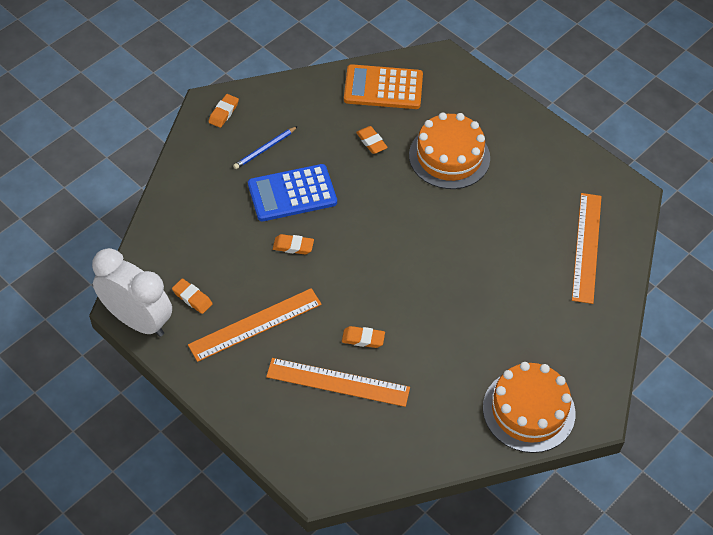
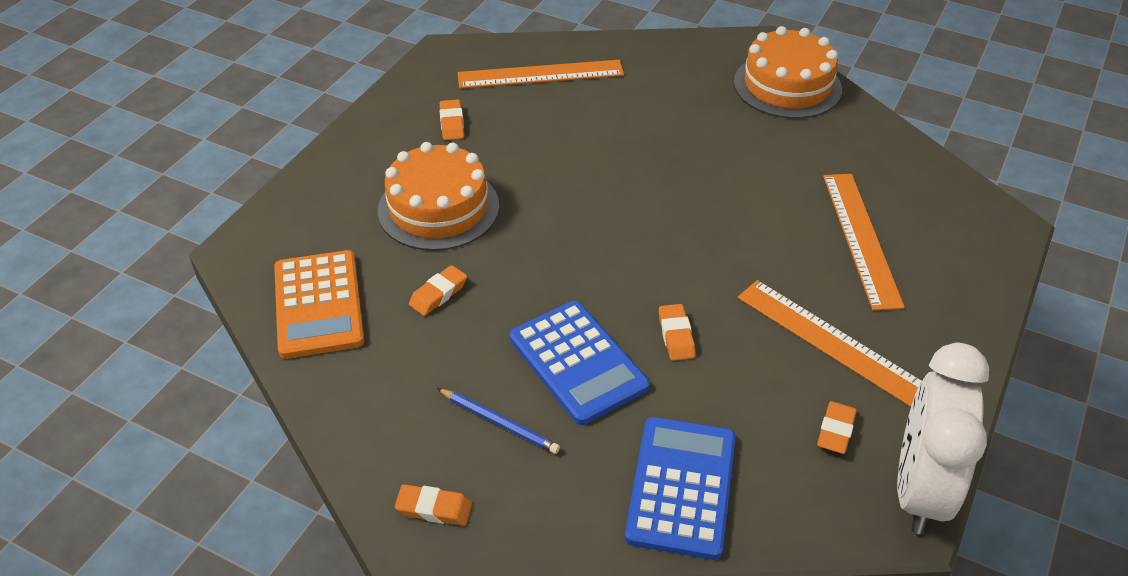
camera: 105 degrees left, 10 degrees down
orange eraser [342,326,385,348] -> orange eraser moved to [440,99,464,140]
none -> blue calculator [625,417,736,560]

